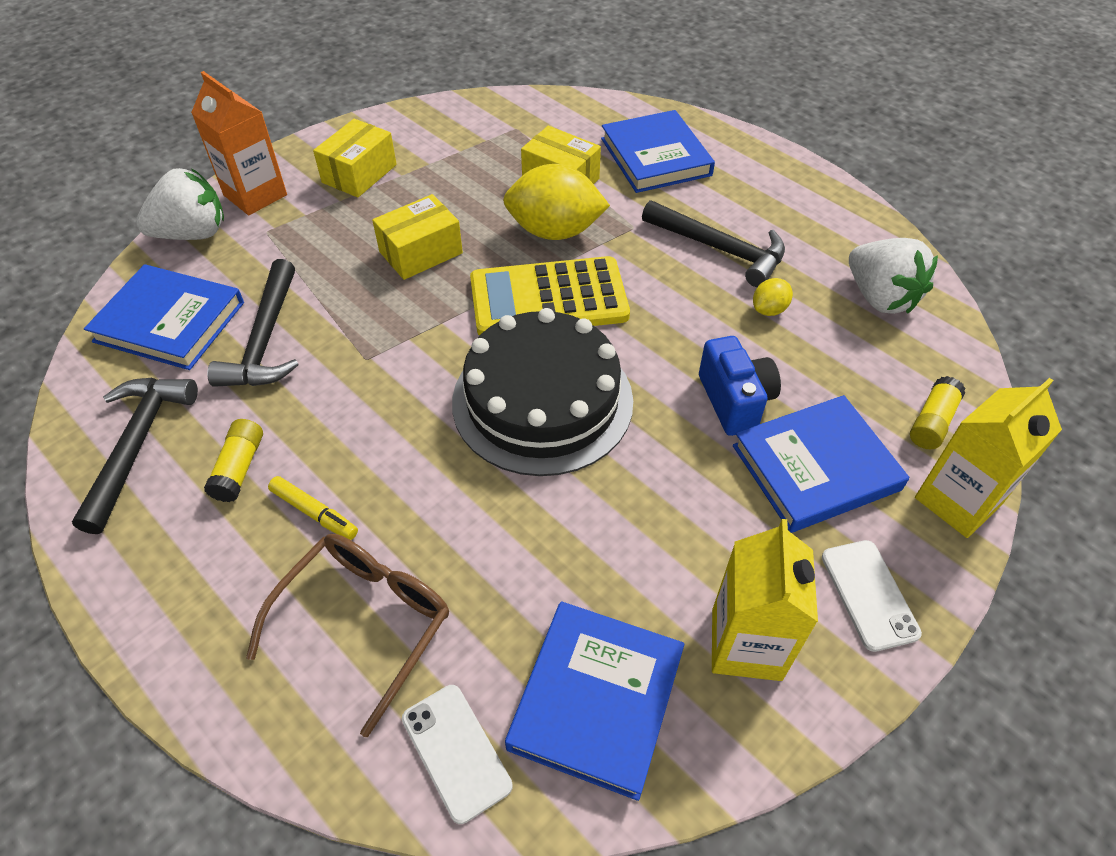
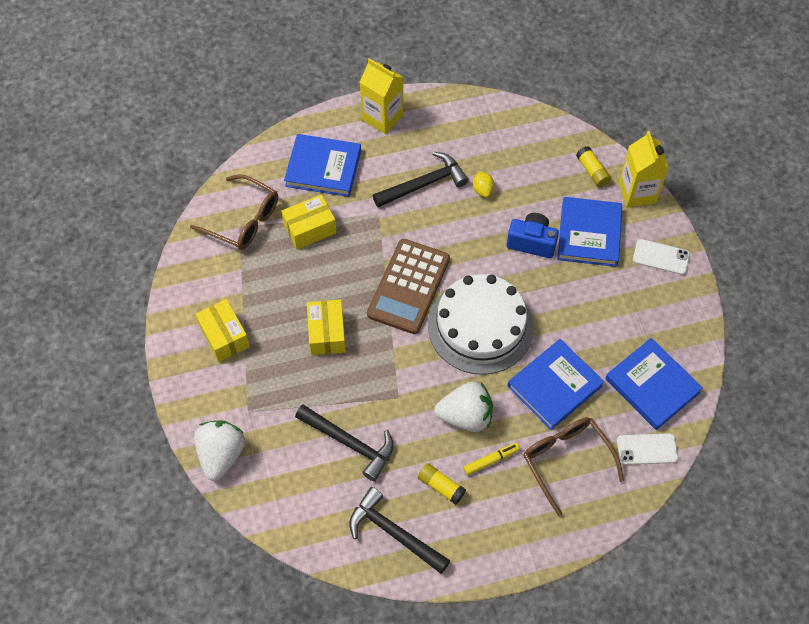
camera: 60 degrees left, 10 degrees up
blue book [84,264,244,370] -> blue book moved to [508,339,604,430]
orange carton [191,71,287,215] -> none
black cake [452,308,633,476] -> white cake [428,274,533,375]
yellow calculator [470,256,630,336] -> brown calculator [367,239,450,334]
yellow lemon [503,164,610,240] -> none
yellow carton [712,519,818,681] -> yellow carton moved to [360,58,403,134]
white strawberry [849,238,938,314] -> white strawberry moved to [434,382,493,432]
none -> brown glasses [190,174,278,250]

